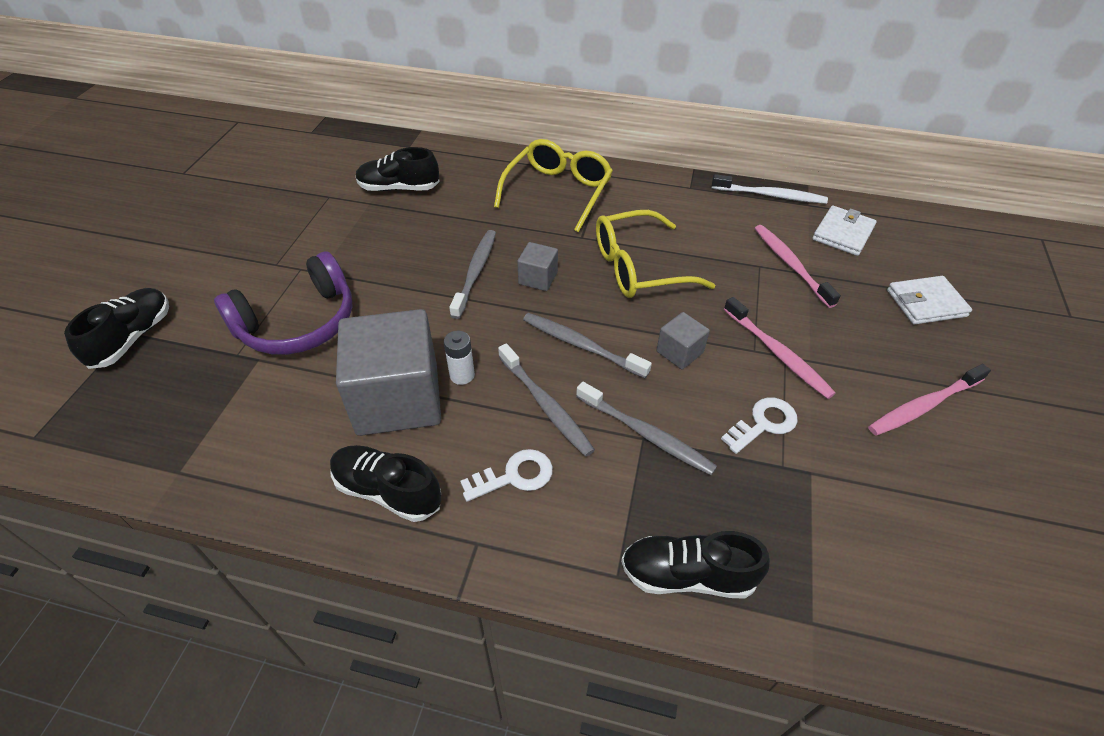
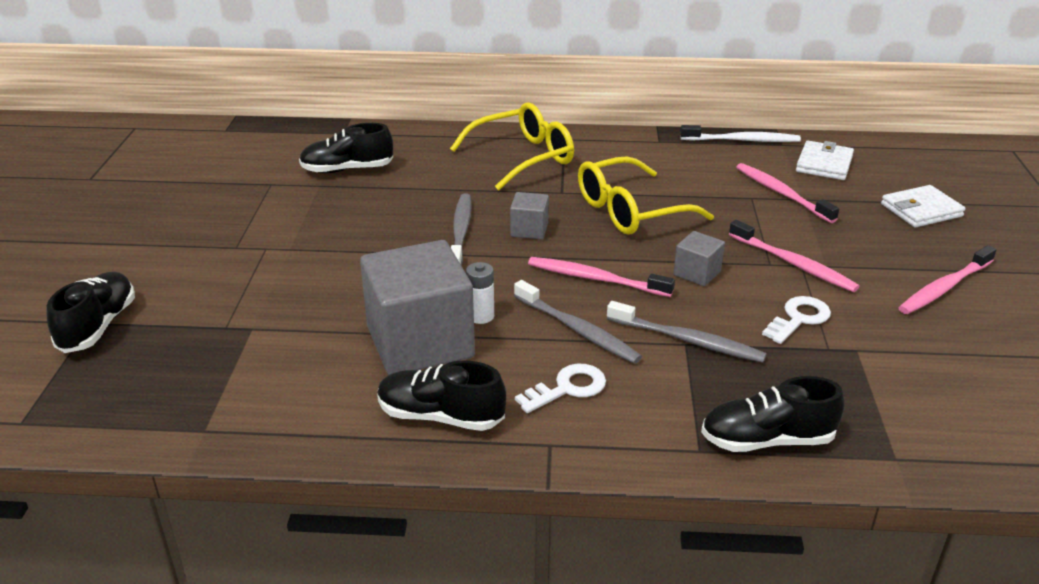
camera: 10 degrees left, 15 degrees down
purple headphones [214,252,353,355] -> none
yellow glasses [494,139,613,232] -> yellow glasses turned 45 degrees clockwise [450,102,574,190]
grey toothbrush [523,313,652,378] -> pink toothbrush [528,257,675,297]

